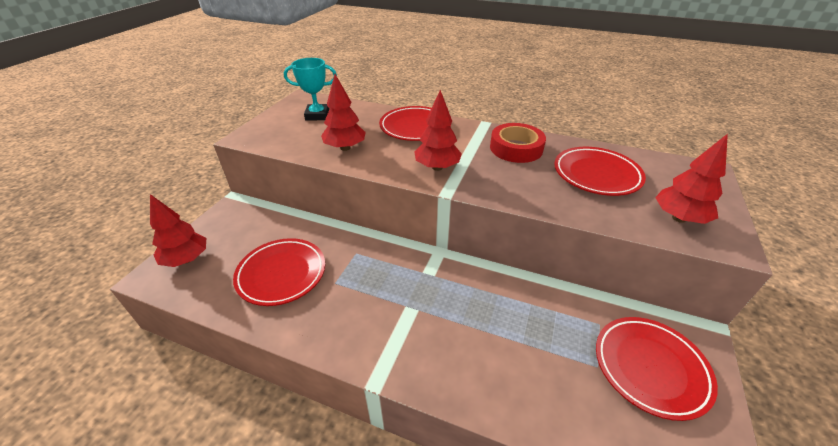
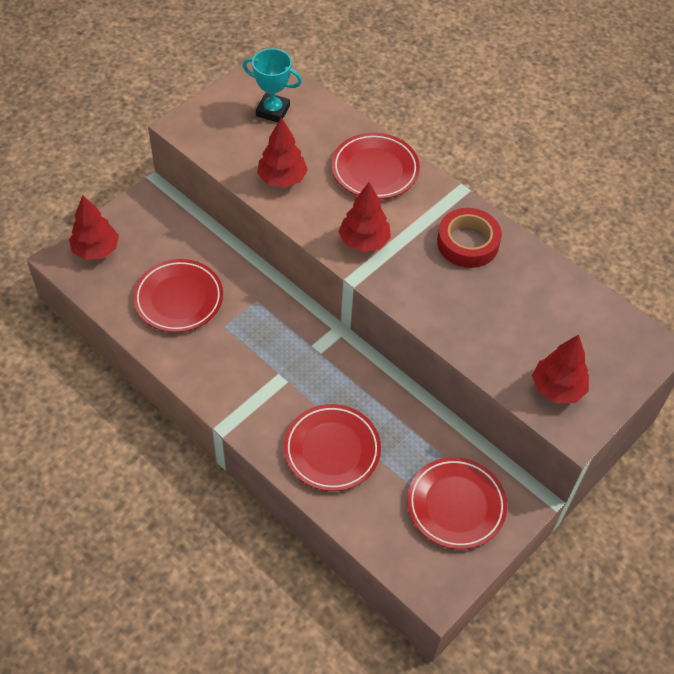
camera: 20 degrees right, 15 degrees up
red plate [554,147,646,196] -> red plate moved to [284,404,381,491]

